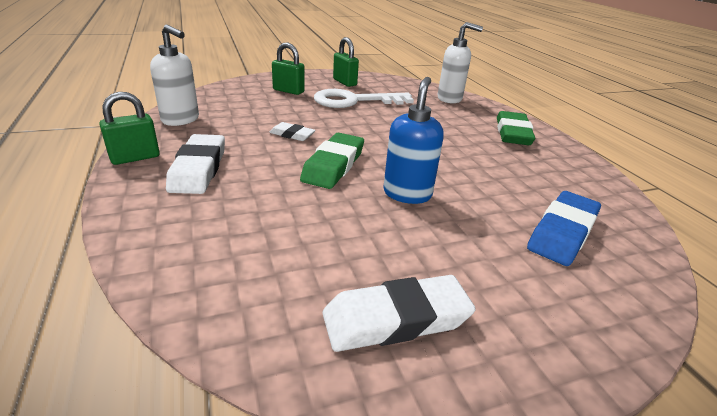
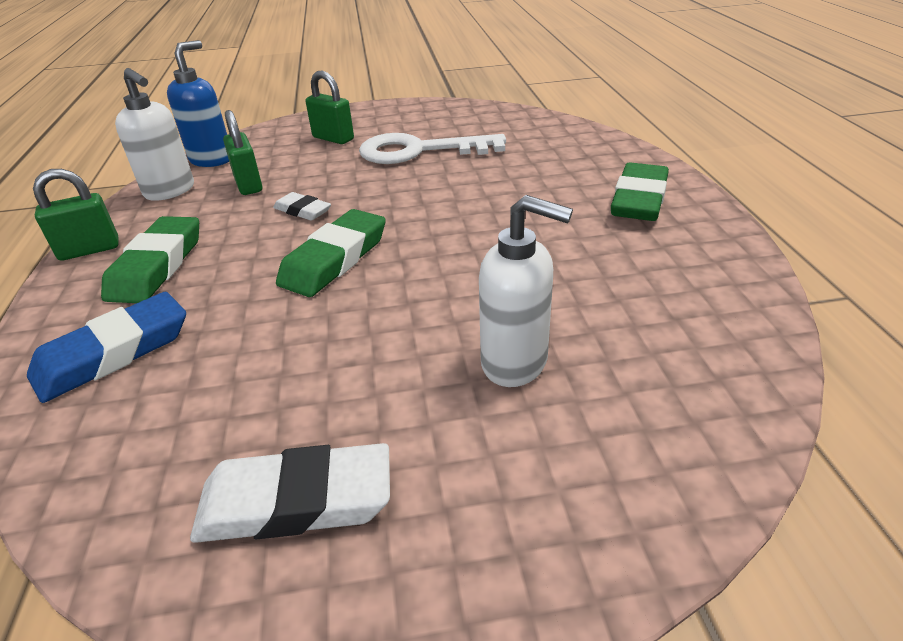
camera: 15 degrees right, 5 degrees up
white eraser [166,134,225,194] -> green eraser [101,216,199,303]
green padlock [333,37,359,87] -> green padlock moved to [223,110,262,195]
blue soap dispenser [383,77,444,204] -> blue soap dispenser moved to [167,40,229,167]
white soap dispenser [438,22,483,103] -> white soap dispenser moved to [479,195,573,387]
blue eraser [527,191,601,266] -> blue eraser moved to [27,292,186,403]

